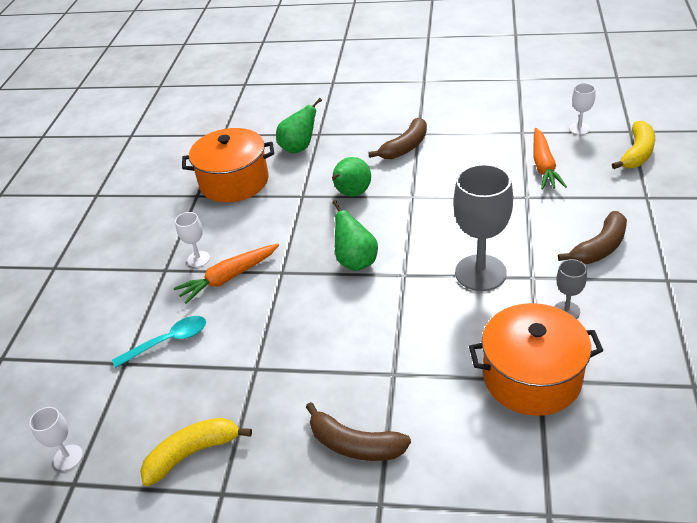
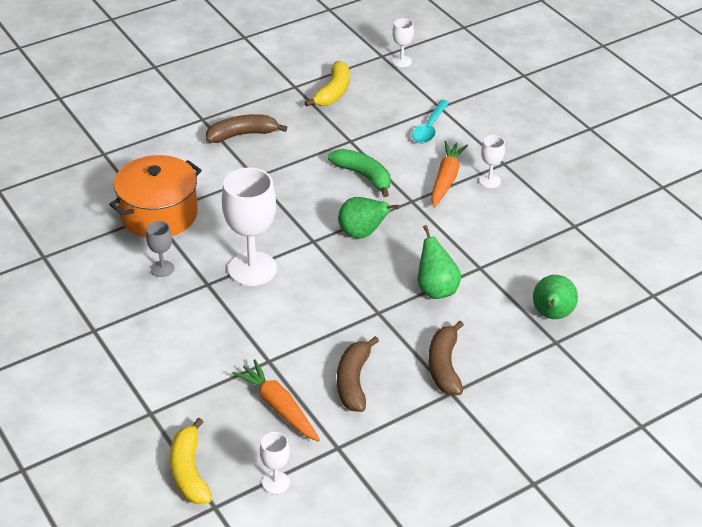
camera: 135 degrees right, 0 degrees up
orange pot [182,128,274,203] -> none
grey goblet [453,164,513,291] -> white goblet [222,167,277,286]
brown banana [558,211,627,264] -> brown banana moved to [337,336,379,412]
none -> green banana [328,149,390,197]

